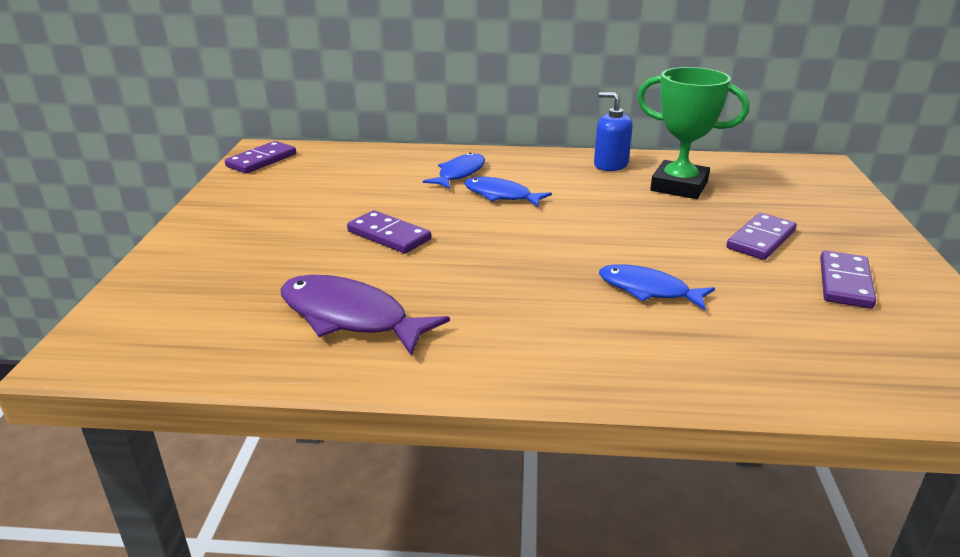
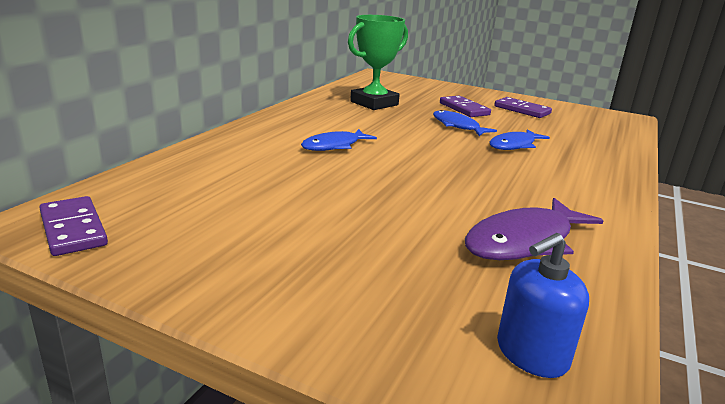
camera: 70 degrees left, 5 degrees down
purple domino [347,210,431,254] -> none
blue fish [423,153,485,189] -> blue fish moved to [433,110,497,136]
blue soap dispenser [594,92,633,171] -> blue soap dispenser moved to [497,233,589,378]

